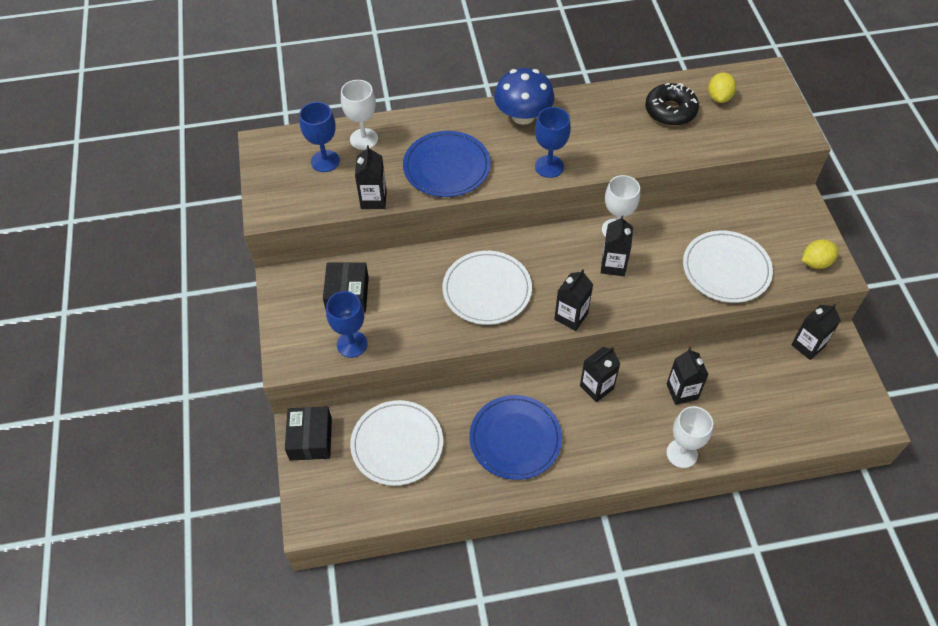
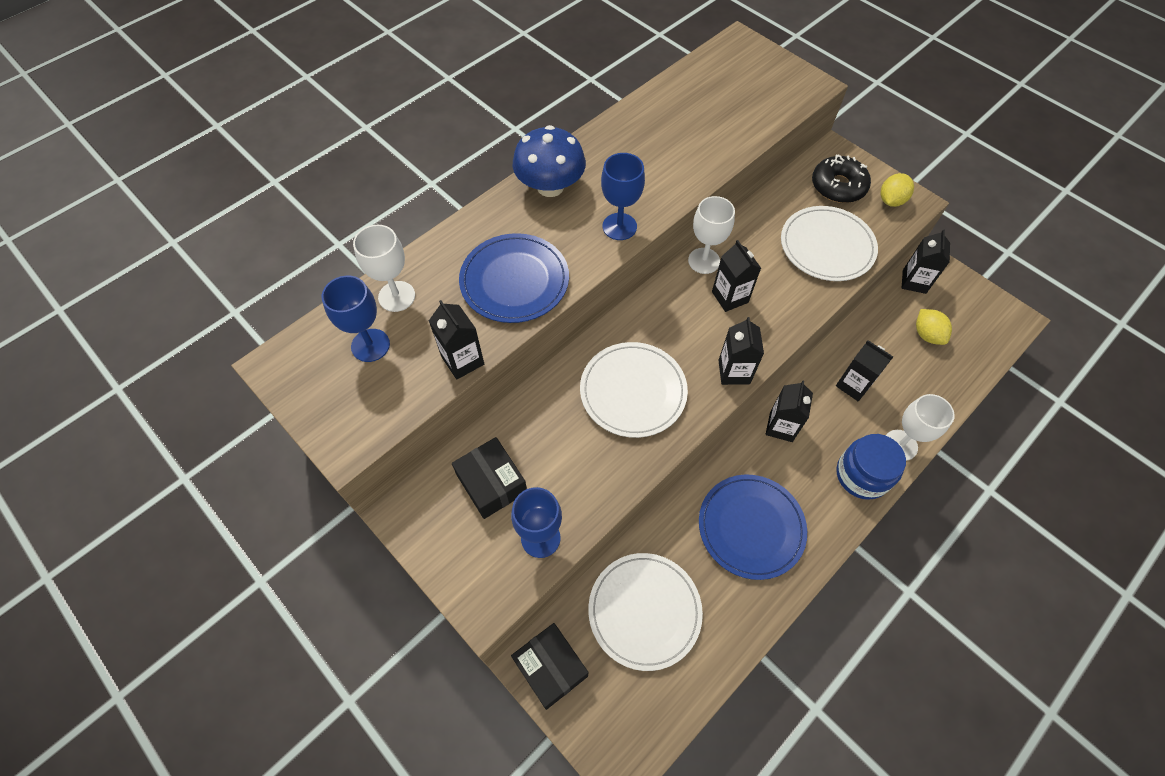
camera: 35 degrees left, 5 degrees up
black donut [645,83,699,126] -> black donut moved to [812,154,871,203]
yellow lemon [708,72,736,103] -> yellow lemon moved to [916,309,952,345]
none -> blue jar [836,434,906,500]

